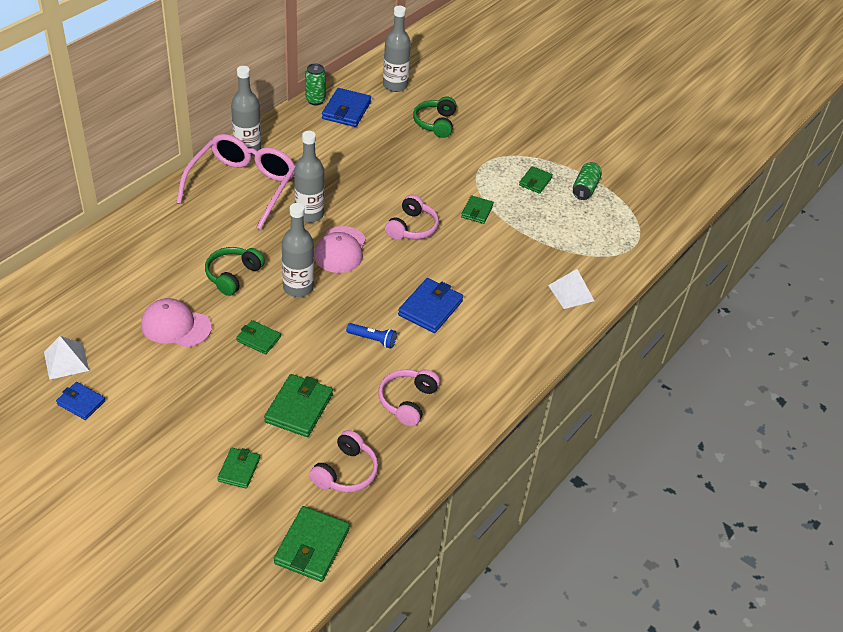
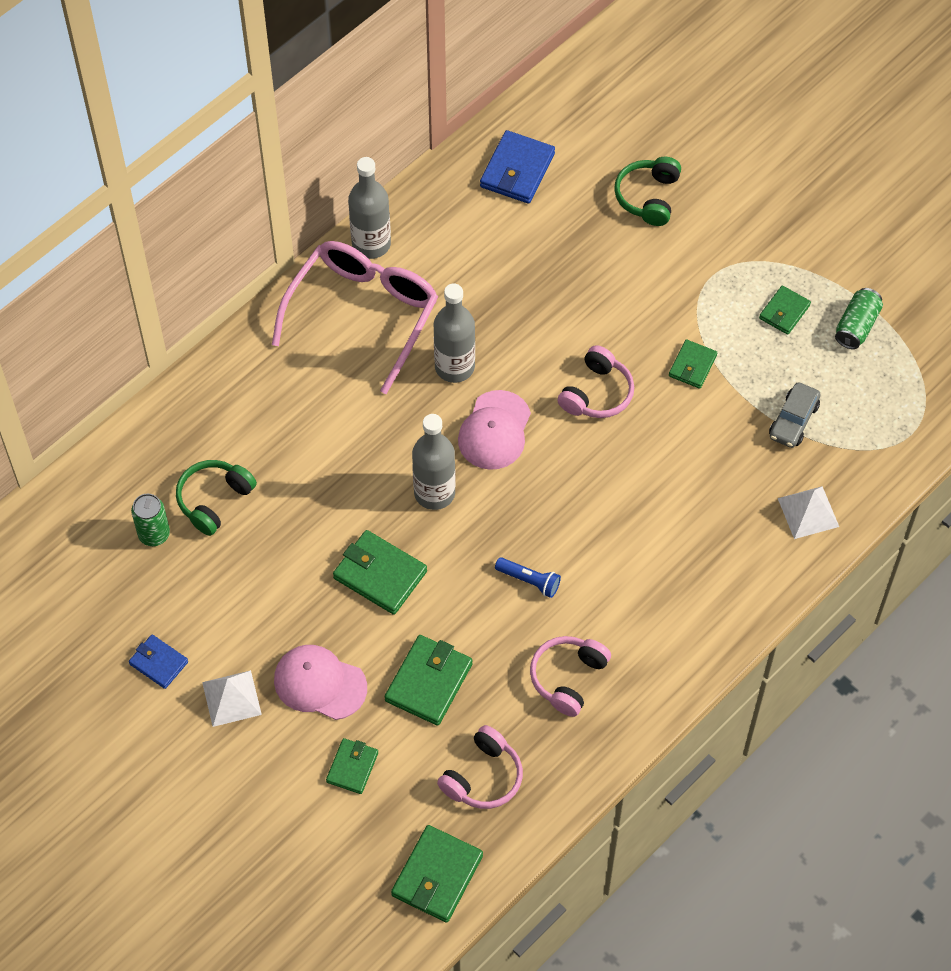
camera: 10 degrees right, 15 degrees up
white pyramid [44,336,89,380] -> white pyramid moved to [202,670,262,727]
pink cap [141,298,212,347] -> pink cap moved to [274,645,367,720]
green headphones [205,247,265,296] -> green headphones moved to [176,460,257,536]
green wallet [236,320,281,354] -> green wallet [333,530,427,615], size x1.63
green can [305,63,326,105] -> green can moved to [131,494,170,546]
grey bottle [383,6,411,92] -> none
blue wallet [398,278,463,333] -> none
none -> grey car [769,382,820,448]

